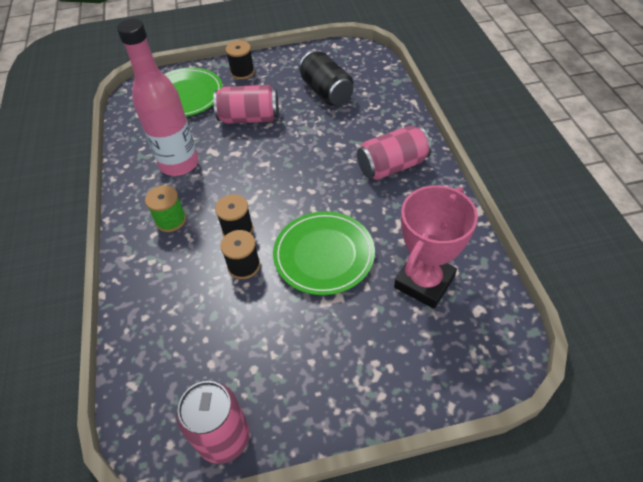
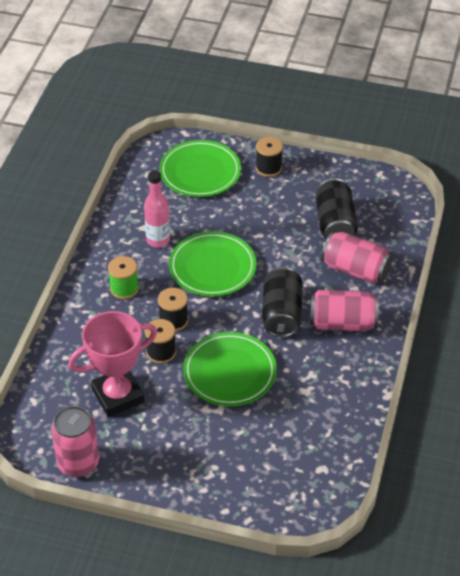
camera: 25 degrees right, 5 degrees down
pink bottle [117,19,199,176] -> pink bottle [144,170,170,247], size x0.61
pink can [213,85,279,124] -> pink can moved to [321,232,393,284]
pink trophy [394,185,478,309] -> pink trophy moved to [68,311,157,417]
none -> green plate [169,231,256,296]
none -> black can [262,267,303,338]

